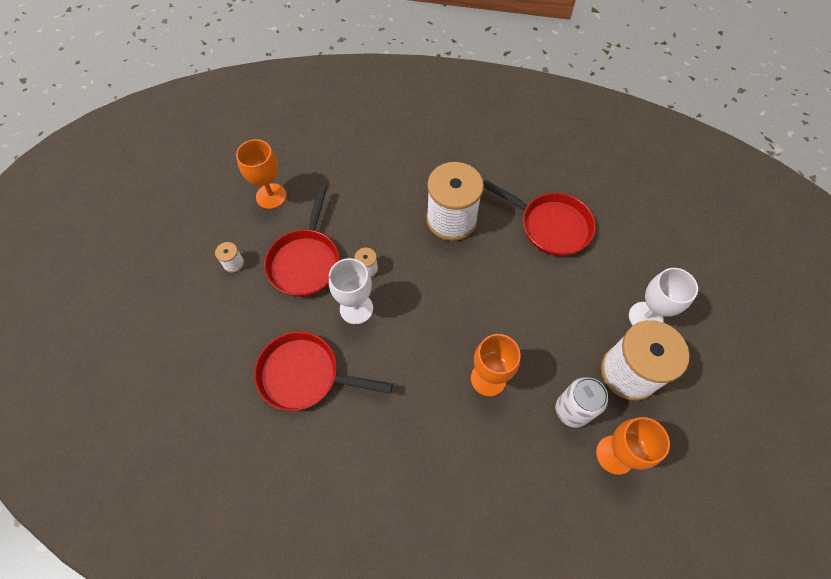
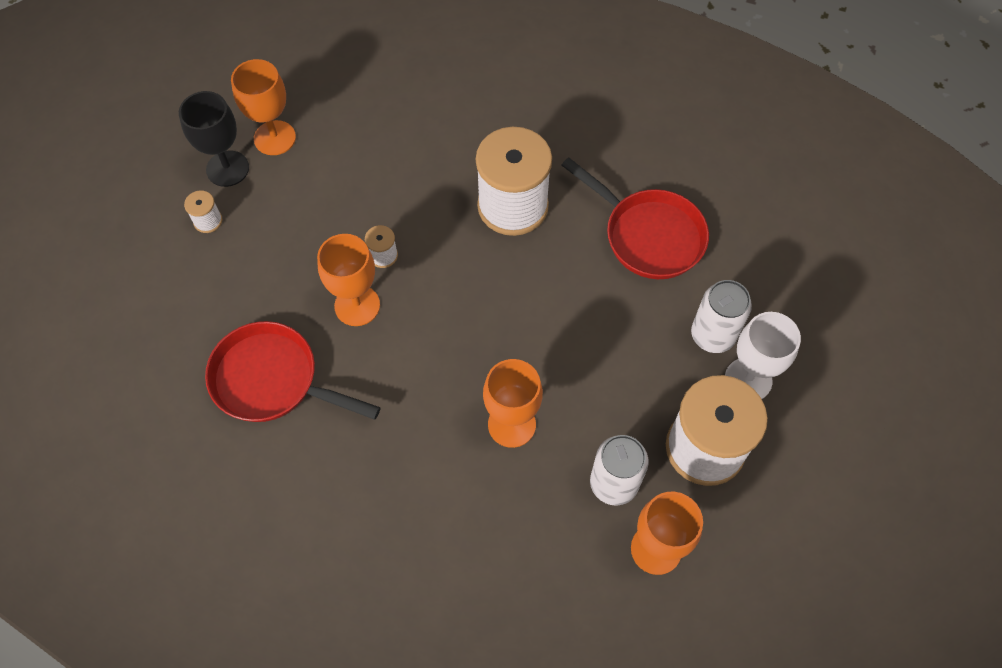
camera: 10 degrees right, 0 degrees up
red pan [264,185,339,297] -> none
white goblet [329,258,373,324] -> orange goblet [317,234,380,326]
none -> black goblet [179,91,249,187]
none -> white can [691,280,752,353]

